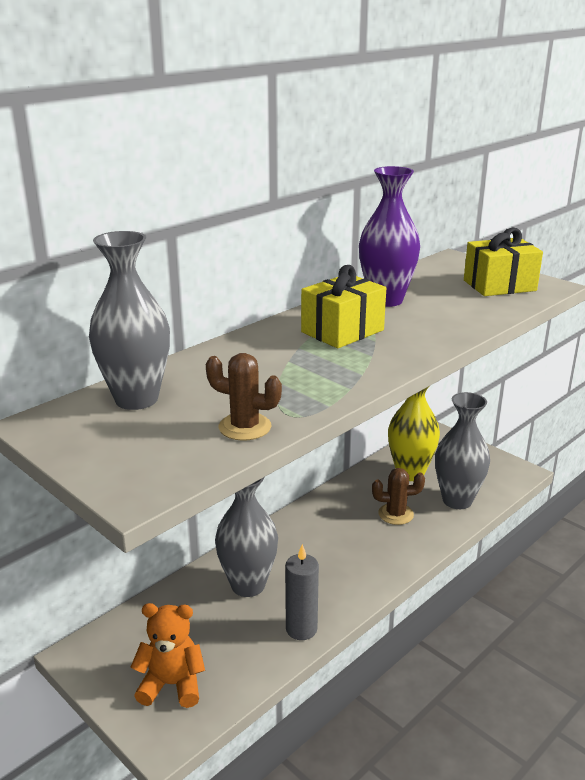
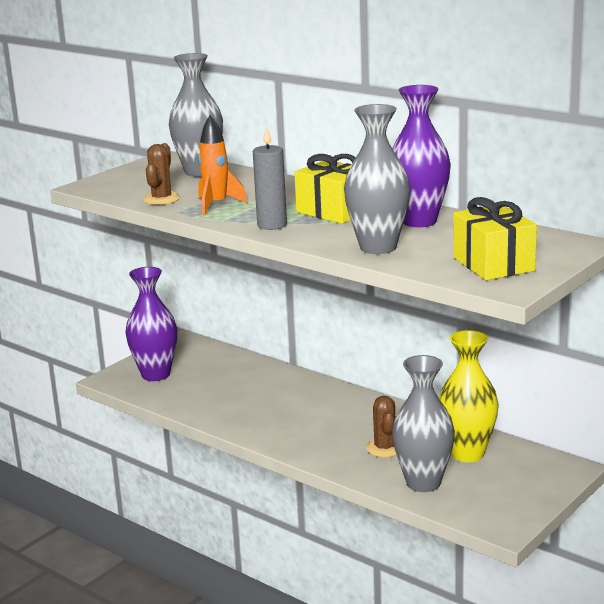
camera: 85 degrees right, 5 degrees down
orange teddy bear [130,603,205,708] -> purple vase [125,267,177,381]
grey vase [215,477,278,597] -> grey vase moved to [344,104,410,254]
grey candle [285,544,319,640] -> grey candle moved to [253,126,287,230]
none -> orange rocket [198,115,247,215]

